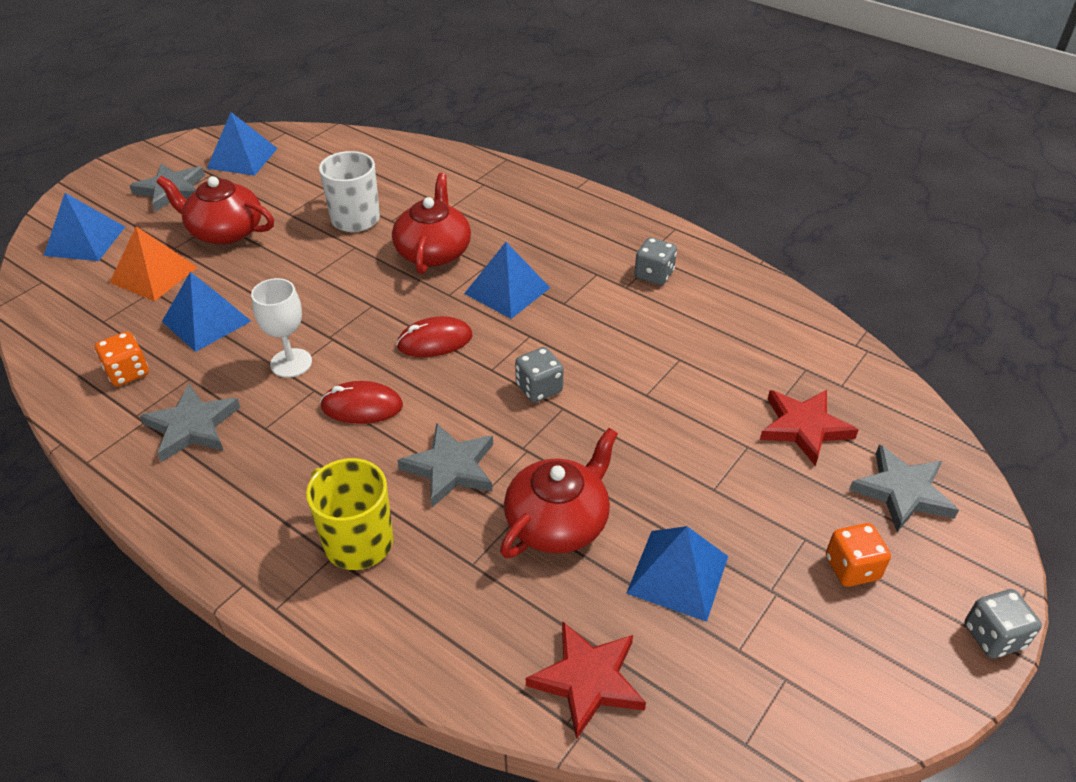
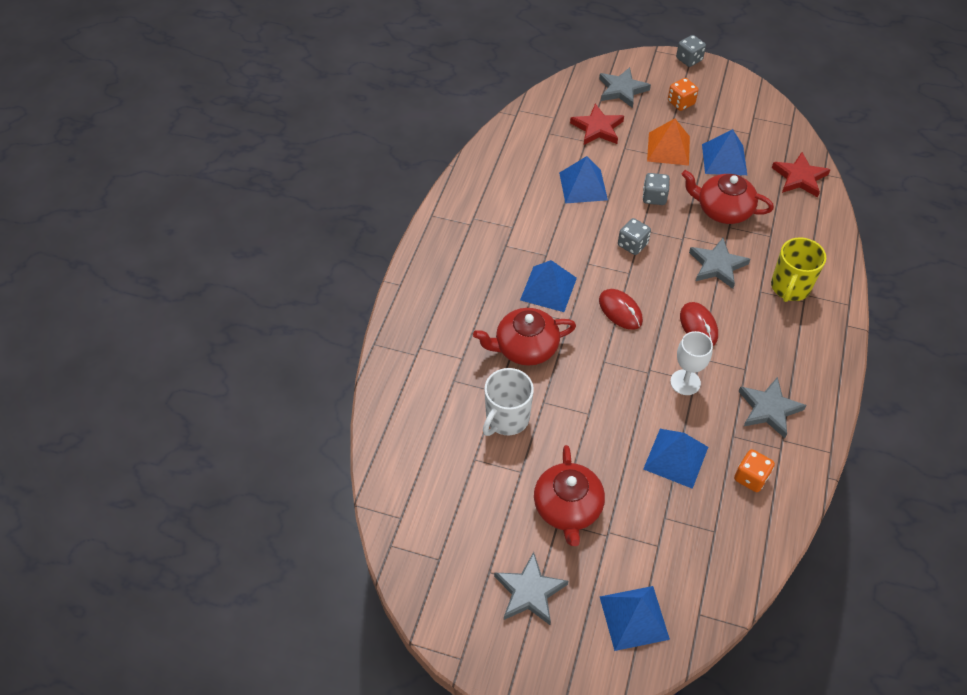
camera: 110 degrees left, 10 degrees up
orange pyramid [110,226,198,301] -> orange pyramid moved to [647,118,690,166]
blue pyramid [207,112,278,176] -> blue pyramid moved to [559,156,608,204]
grey dice [634,237,677,285] -> grey dice moved to [643,173,670,205]

